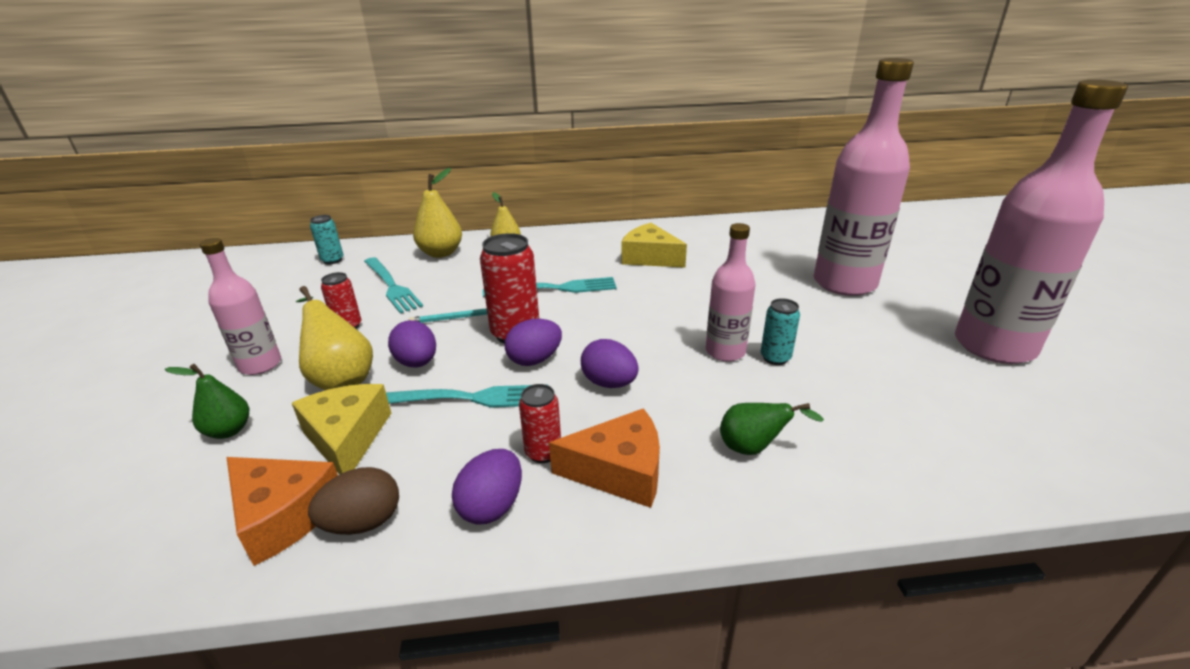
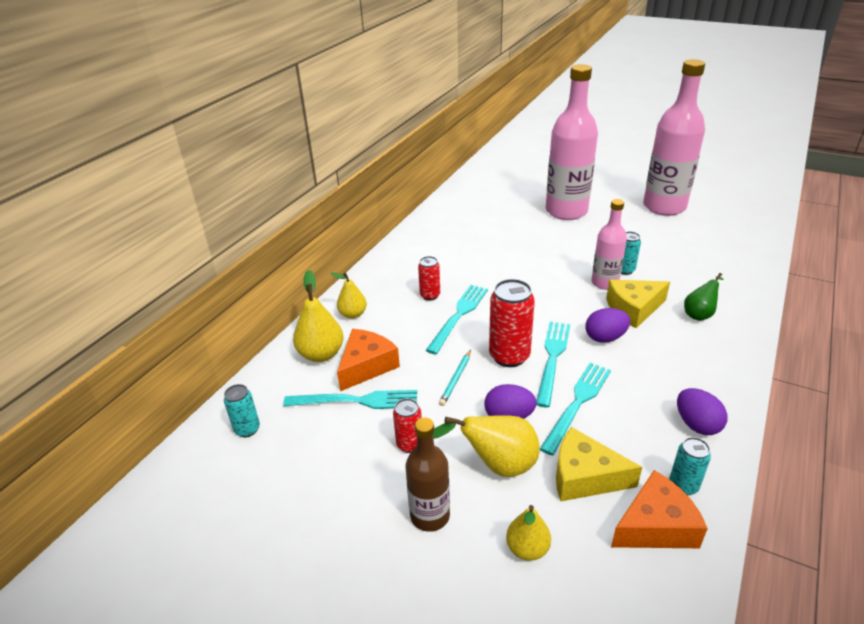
camera: 55 degrees left, 5 degrees up
green pear [165,364,249,439] -> yellow pear [506,505,551,561]
pink bottle [200,238,281,375] -> brown bottle [405,418,450,532]
brown egg [308,467,399,535] -> turquoise can [669,437,711,496]
purple egg [505,319,562,366] -> turquoise fork [536,322,570,408]
red can [519,384,561,463] -> red can moved to [418,256,440,301]
orange cheese [549,408,660,508] -> orange cheese moved to [337,329,400,391]
yellow cheese [622,223,687,268] -> yellow cheese moved to [606,280,670,328]

